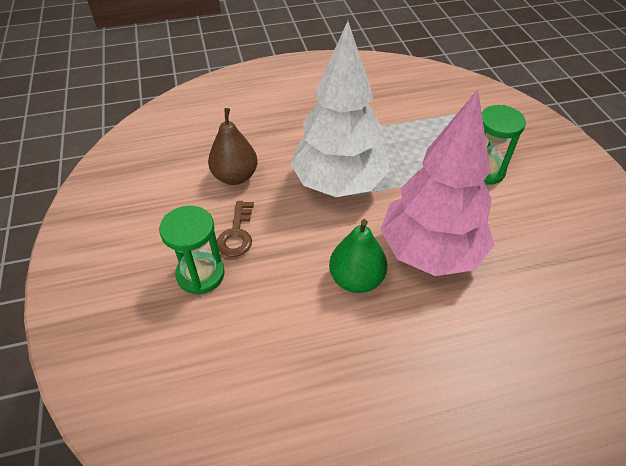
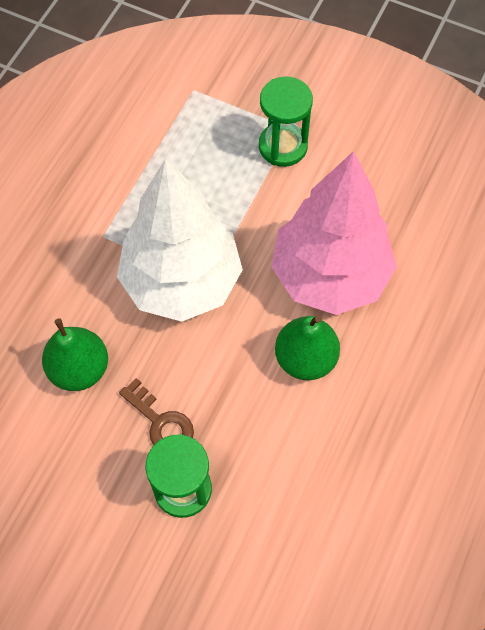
camera: 50 degrees left, 15 degrees up
brown pear [208,108,258,185] -> green pear [42,318,108,391]

